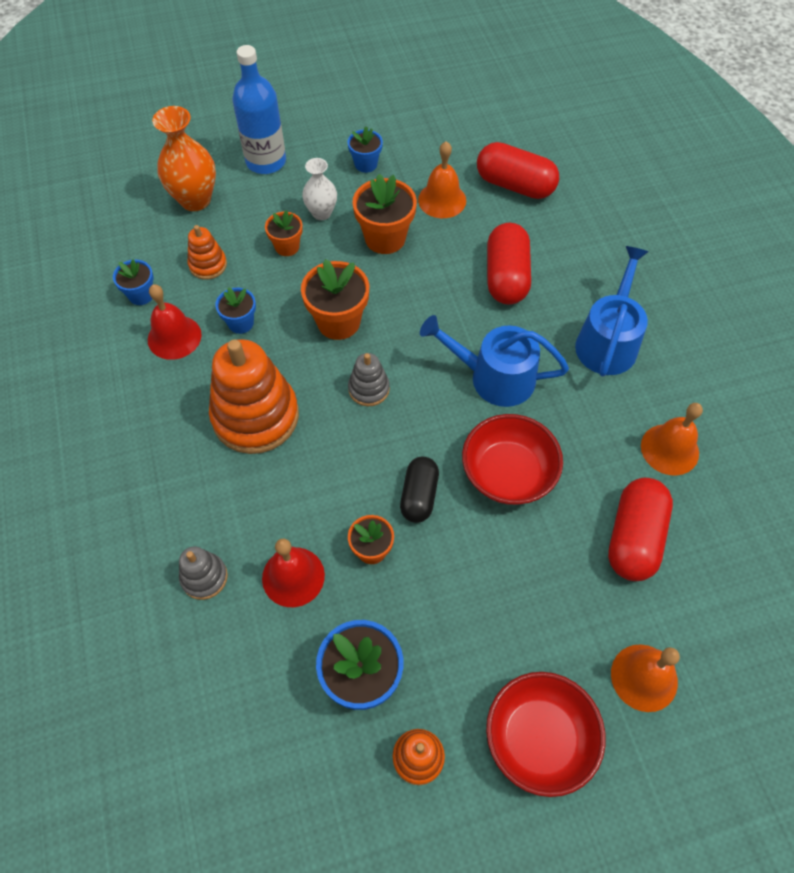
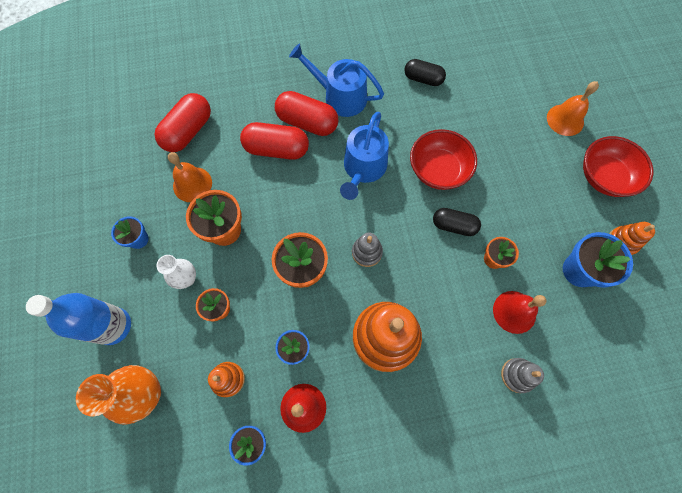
camera: 85 degrees left, 10 degrees up
red capsule [608,478,673,581] -> red capsule moved to [275,91,338,136]
orange bell [641,403,703,475] -> black capsule [404,59,446,86]

